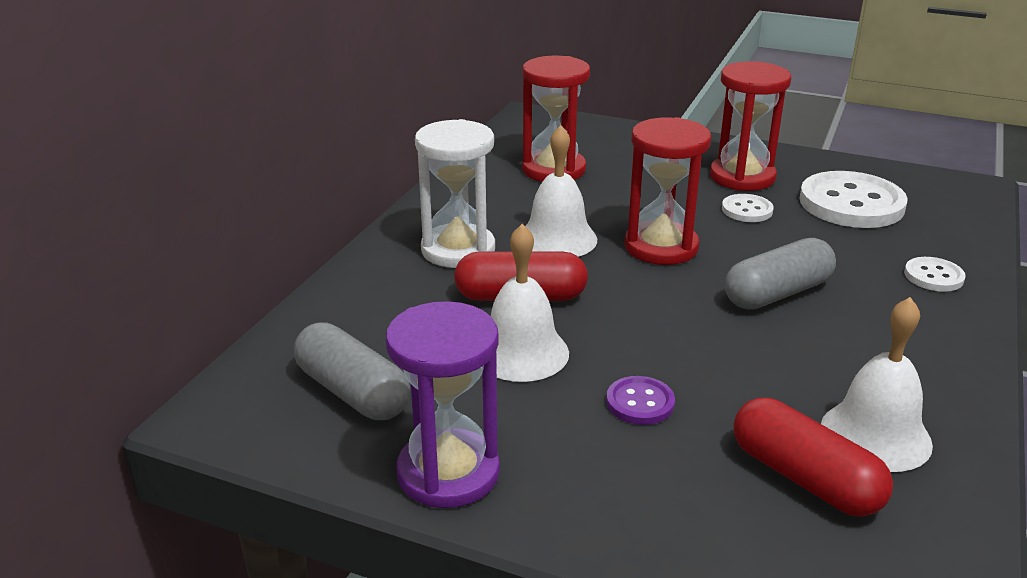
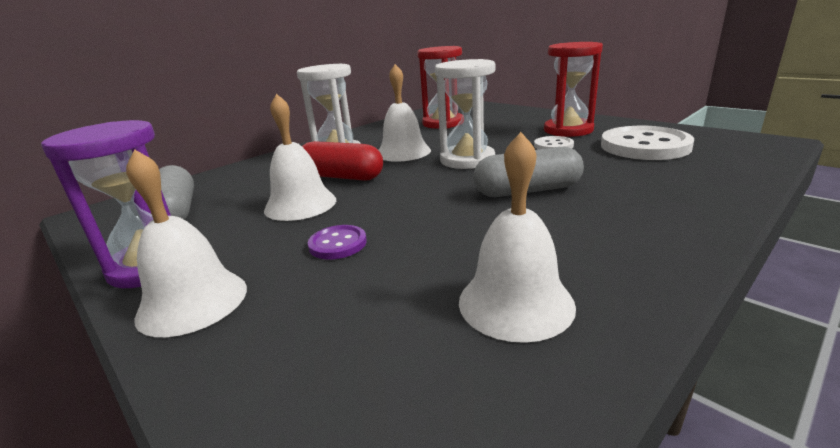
camera: 25 degrees right, 5 degrees down
red hourglass [624,117,711,265] -> white hourglass [435,59,495,169]
red capsule [733,398,893,517] -> none
white button [904,257,966,292] -> none
none -> white bell [126,149,247,337]

